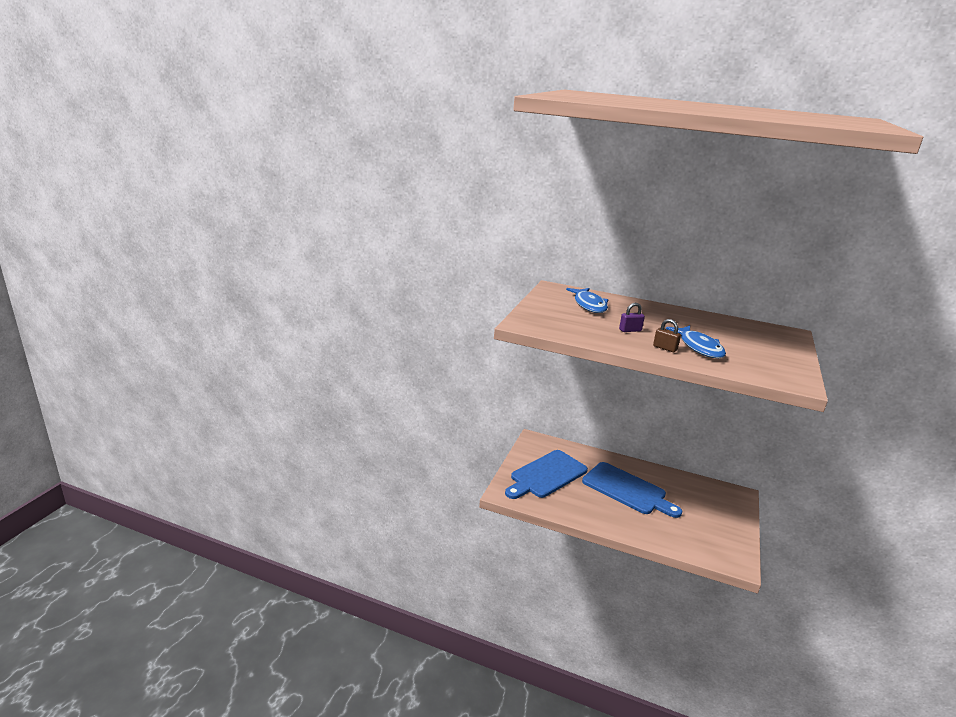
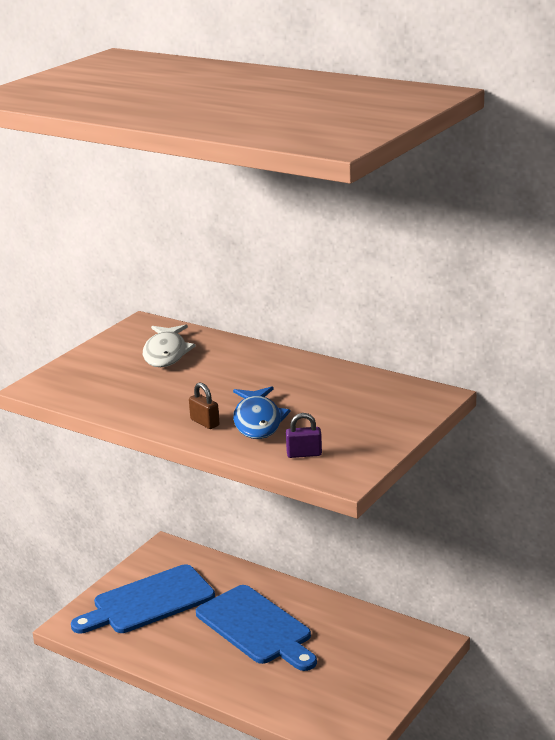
camera: 15 degrees right, 0 degrees up
blue fish [566,288,608,313] -> white fish [143,325,196,367]
purple padlock [619,303,645,332] -> purple padlock moved to [286,413,322,458]

